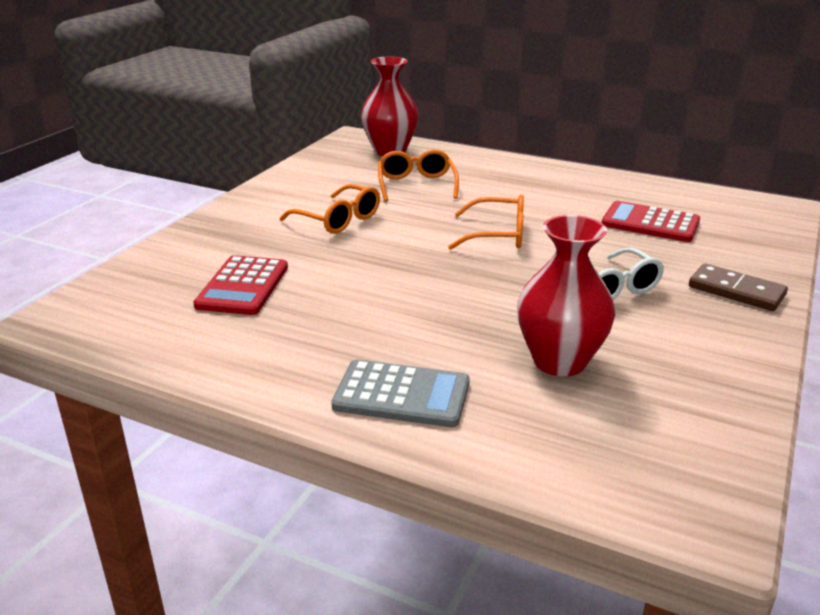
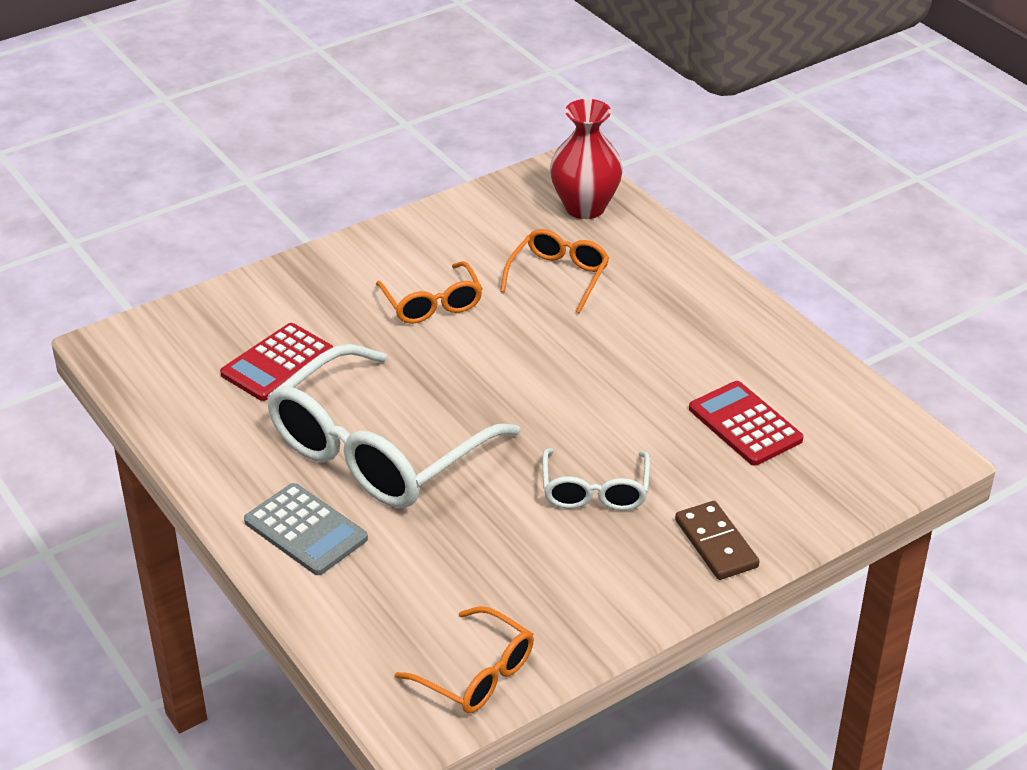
camera: 30 degrees right, 10 degrees up
orange glasses [448,194,524,250] -> orange glasses moved to [395,606,534,713]
red vase [517,215,616,376] -> none
none -> white glasses [267,344,520,508]

